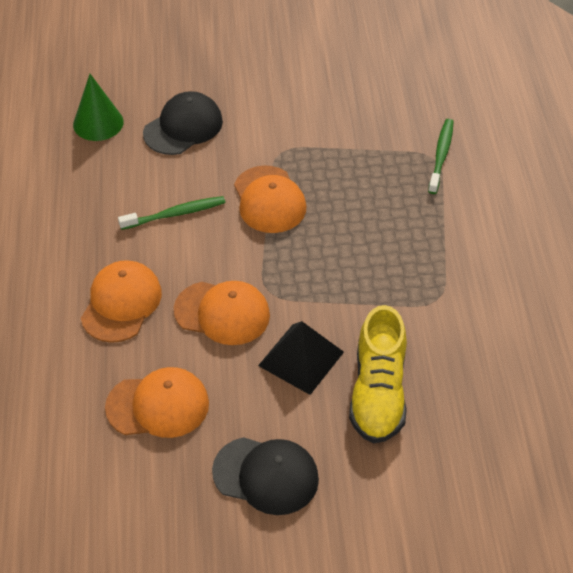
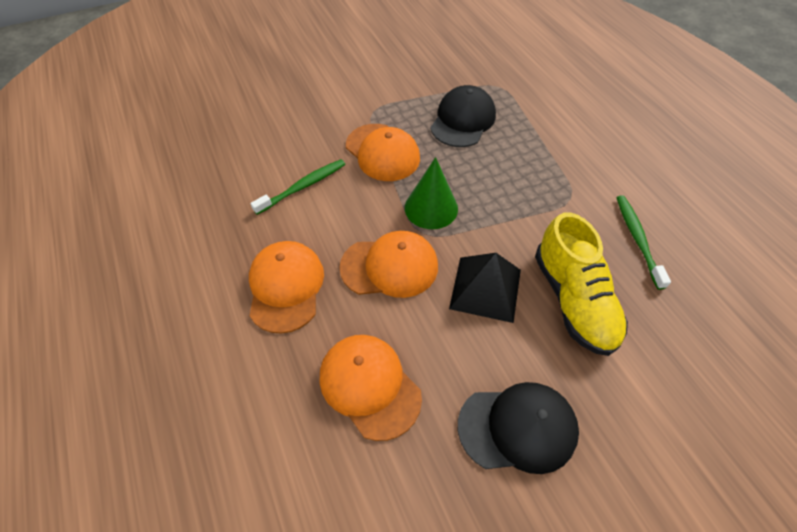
camera: 20 degrees left, 5 degrees up
green cone [73,74,124,141] -> green cone moved to [405,157,458,229]
orange cap [105,367,209,438] -> orange cap turned 105 degrees counterclockwise [320,335,422,441]
black cap [143,91,223,155] -> black cap moved to [430,85,496,147]
green toothbrush [428,119,454,194] -> green toothbrush moved to [616,195,671,290]

